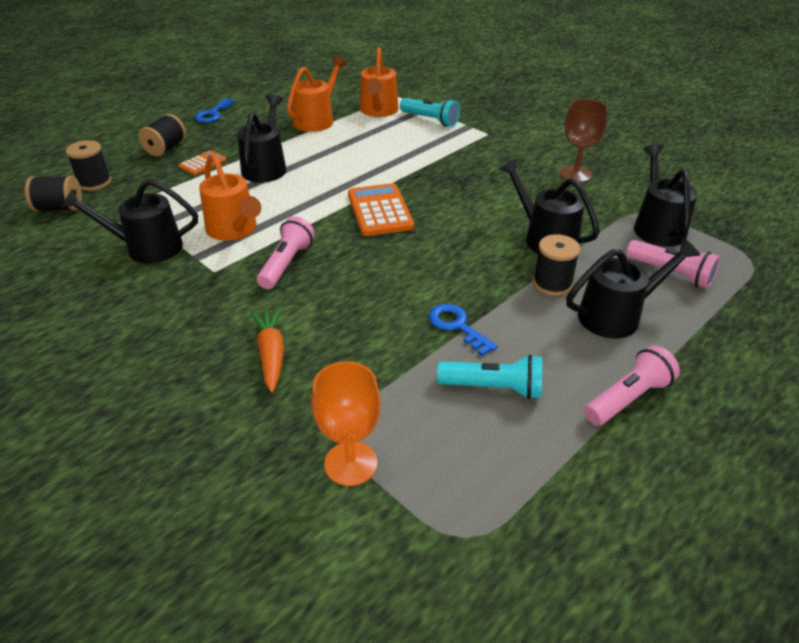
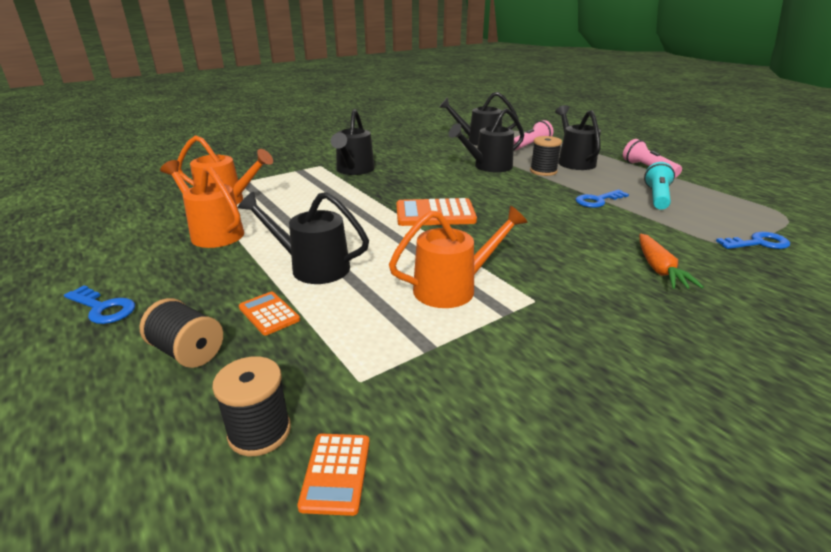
camera: 80 degrees left, 10 degrees down
black spool [25,176,82,211] -> orange calculator [297,434,370,516]
black watering can [61,179,198,264] -> black watering can moved to [331,109,375,175]
orange carrot [250,307,284,393] -> orange carrot turned 90 degrees counterclockwise [639,234,704,289]
pink flashlight [257,216,315,289] -> none
orange goblet [311,361,381,486] -> blue key [716,232,790,249]
turquoise flashlight [400,98,460,127] -> none
brown goblet [560,99,608,183] -> none

